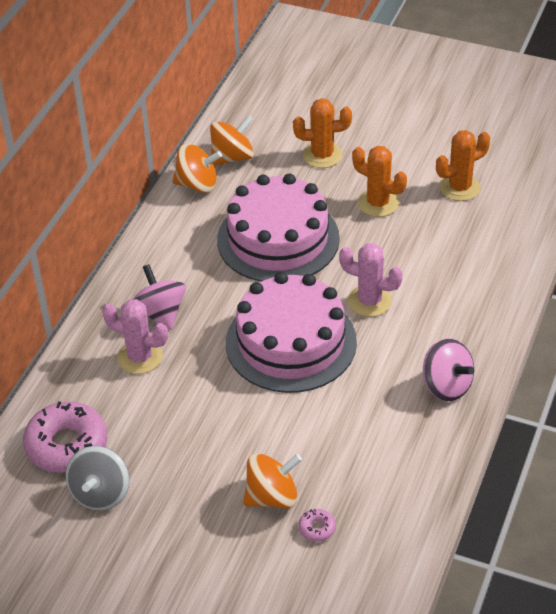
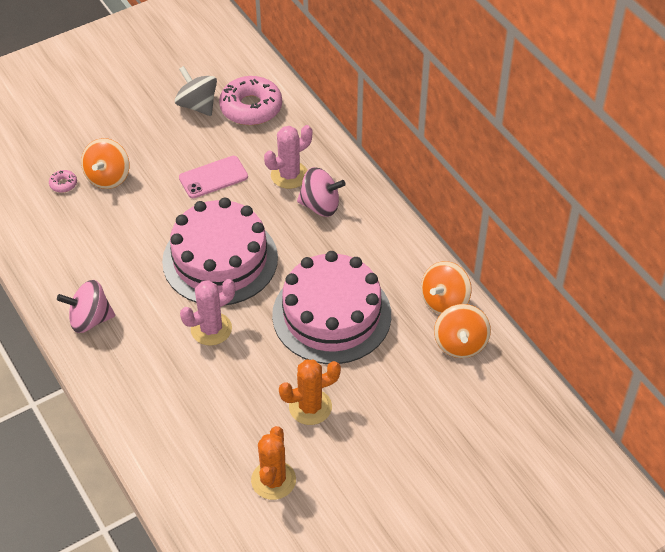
camera: 125 degrees right, 5 degrees up
orange cactus [293,98,352,168] -> none
none -> pink phone [179,156,248,198]

